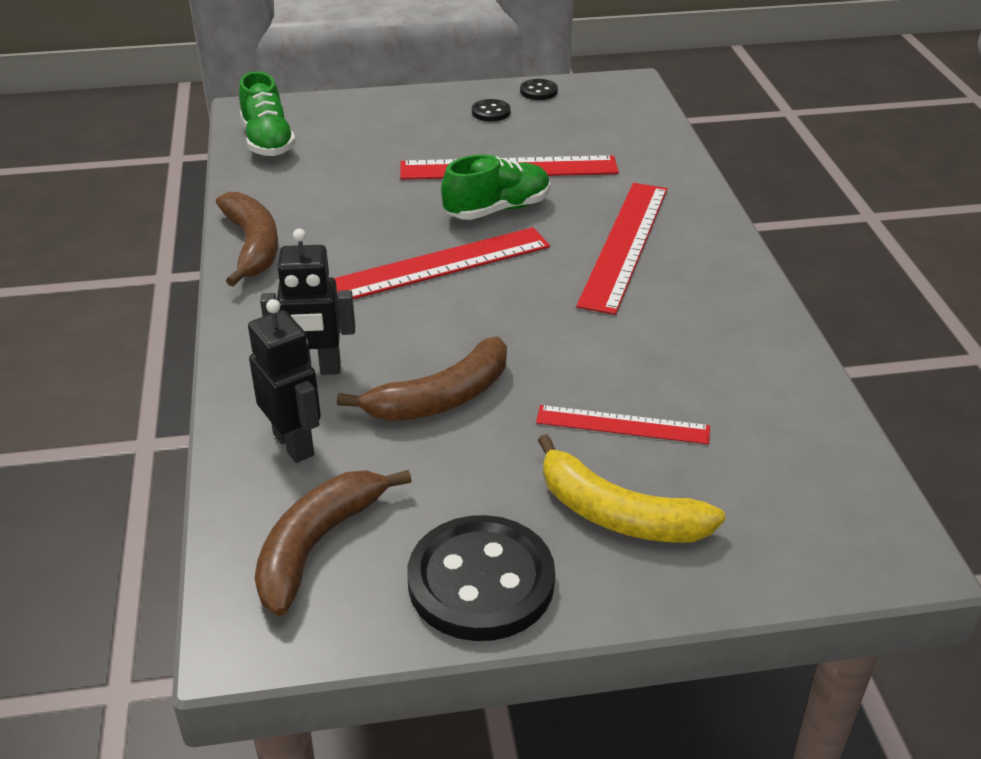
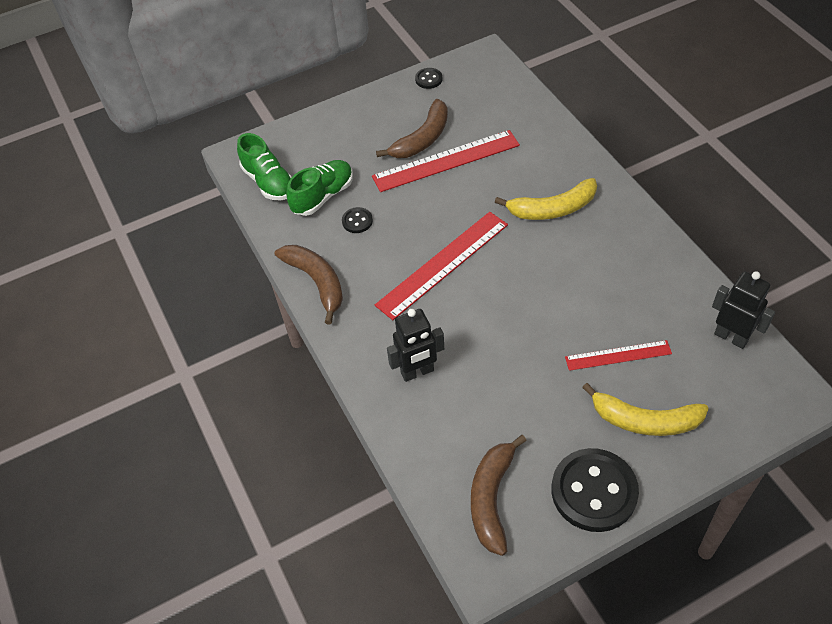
camera: 15 degrees left, 15 degrees up
black robot [248,299,321,463] -> black robot moved to [712,271,775,349]
brown banana [337,336,507,421] -> brown banana moved to [376,99,448,158]
green shoe [441,154,550,220] -> green shoe moved to [286,160,353,216]
black button [472,99,511,121] -> black button moved to [342,207,373,233]
red ruler [576,183,667,315] -> yellow banana [495,178,597,220]

